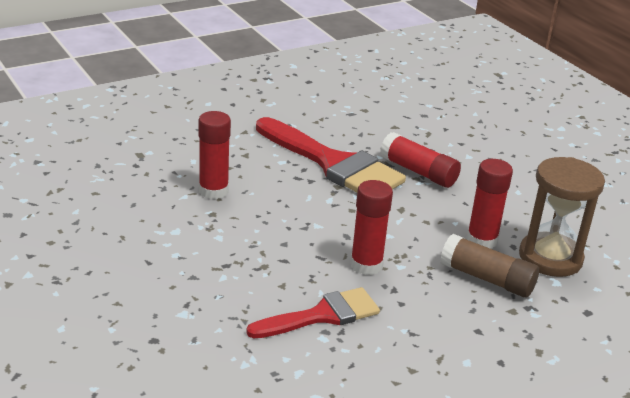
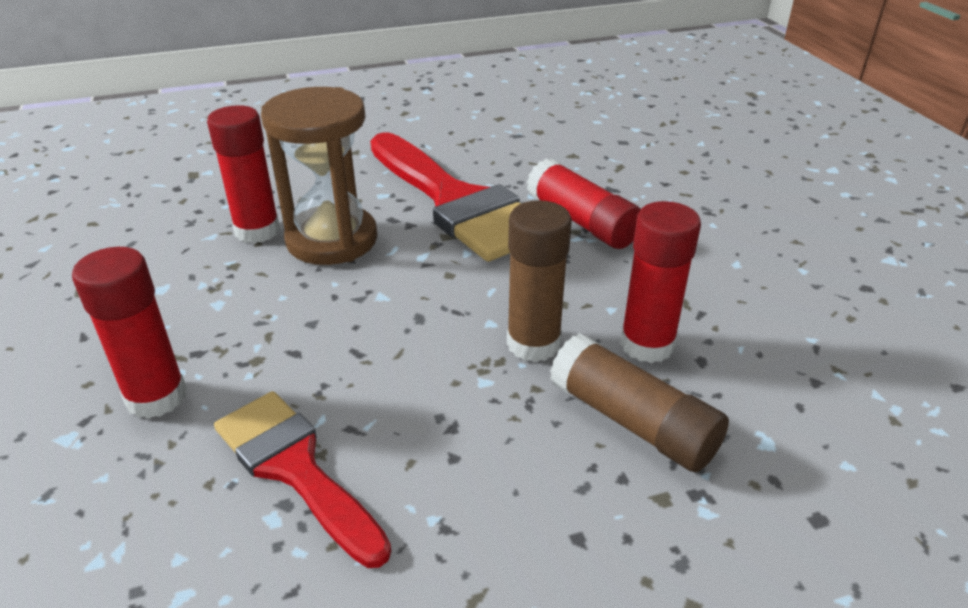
camera: 15 degrees right, 5 degrees up
red brush [246,287,380,338] -> red brush turned 120 degrees counterclockwise [214,391,391,568]
red glue stick [350,180,393,275] -> red glue stick moved to [72,247,187,419]
brown hourglass [519,157,605,277] -> brown hourglass moved to [261,87,378,265]
none -> brown glue stick [507,200,572,362]

